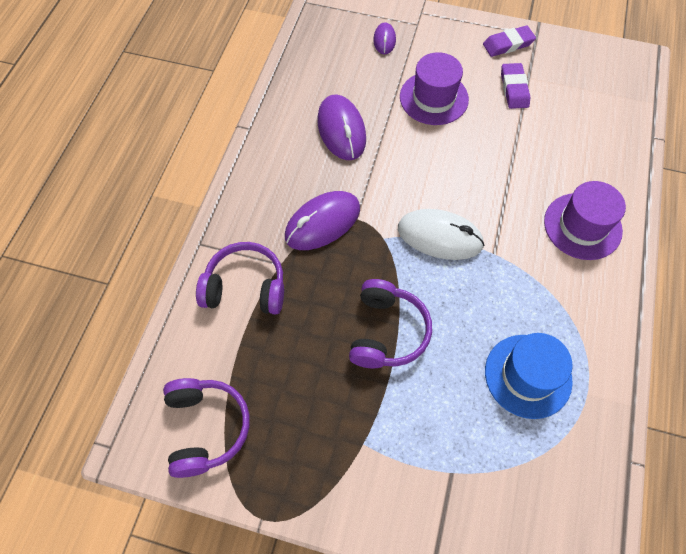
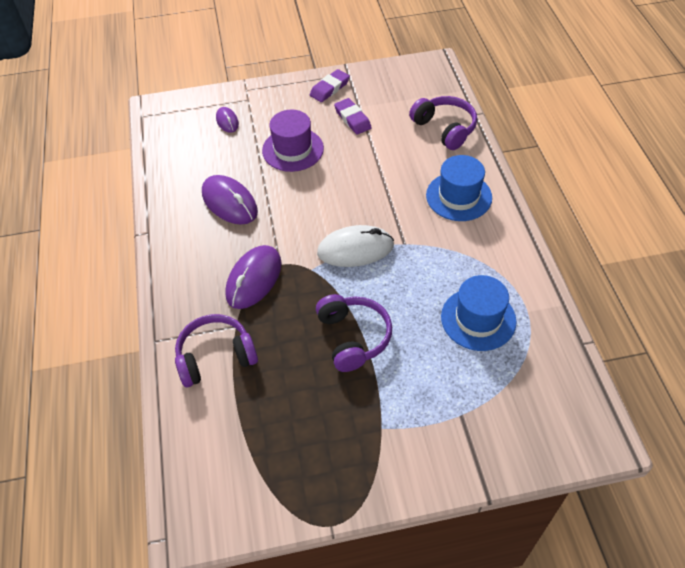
camera: 25 degrees left, 10 degrees down
purple headphones [163,378,250,478] -> purple headphones moved to [409,96,477,150]
purple hat [544,181,626,260] -> blue hat [426,155,492,221]

